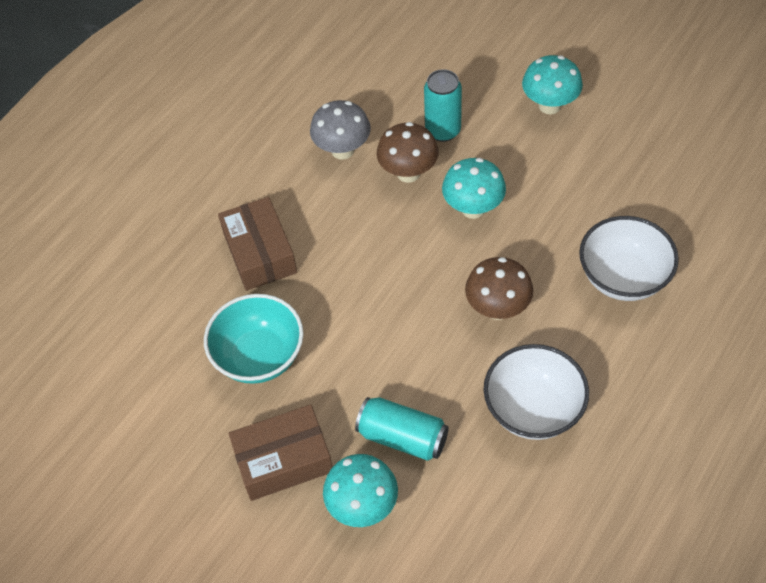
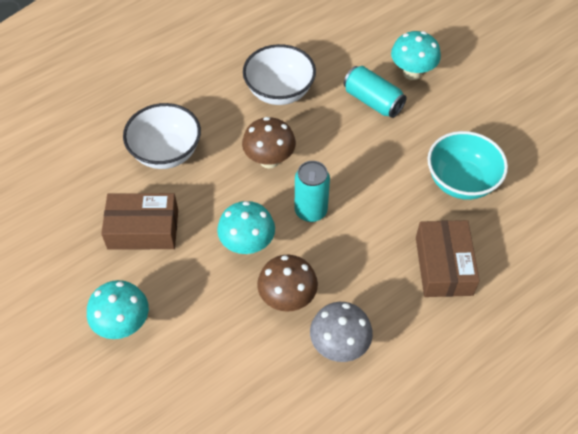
camera: 165 degrees left, 0 degrees up
brown box [229,404,333,501] -> brown box moved to [101,193,178,250]
turquoise can [424,69,462,142] -> turquoise can moved to [295,161,330,222]

